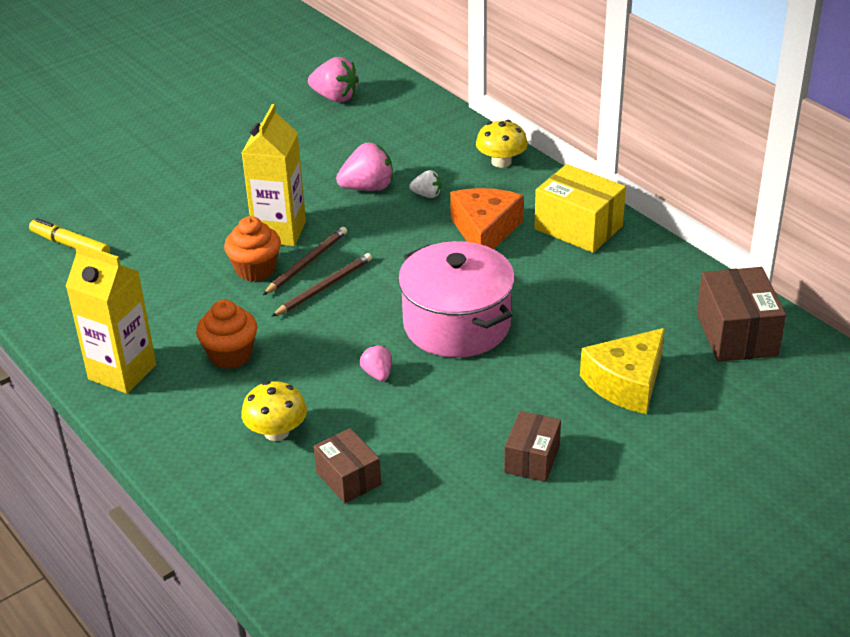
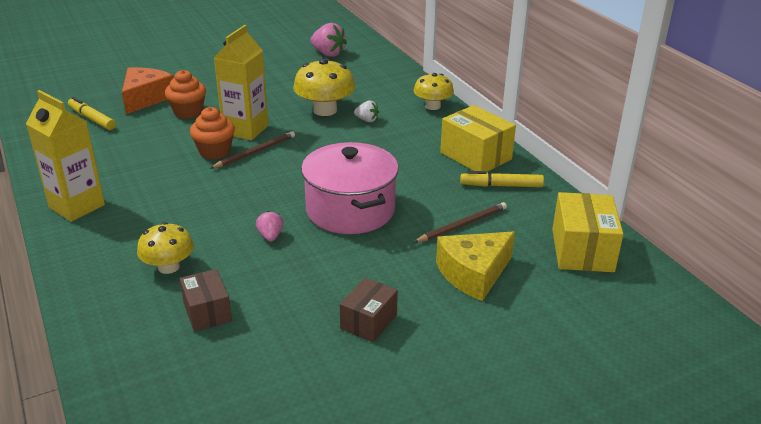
camera: 10 degrees right, 5 degrees down
orange cupcake [196,300,257,369] -> orange cupcake moved to [165,70,206,119]
brown pencil [271,253,372,317] -> brown pencil moved to [414,202,507,243]
pink strawberry [336,143,393,191] -> yellow mushroom [293,59,355,116]
orange cheese [450,188,523,249] -> orange cheese moved to [122,67,174,114]
brown box [697,267,786,362] -> yellow box [552,192,624,272]
none -> yellow marker [460,171,544,187]

